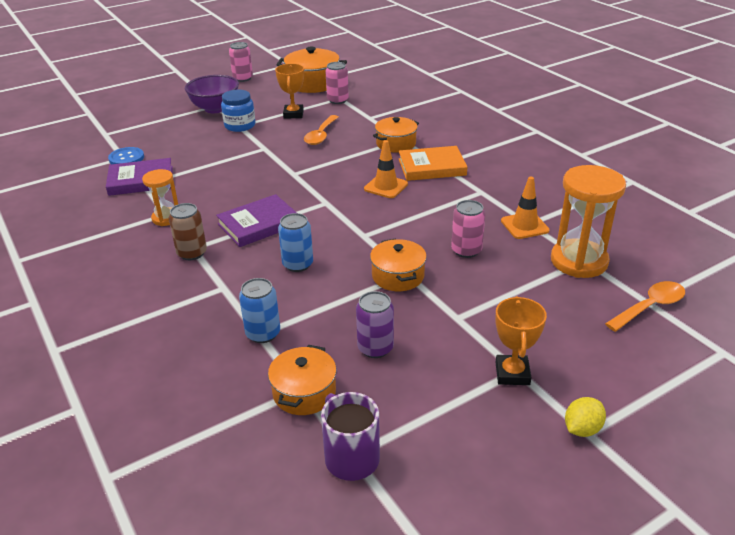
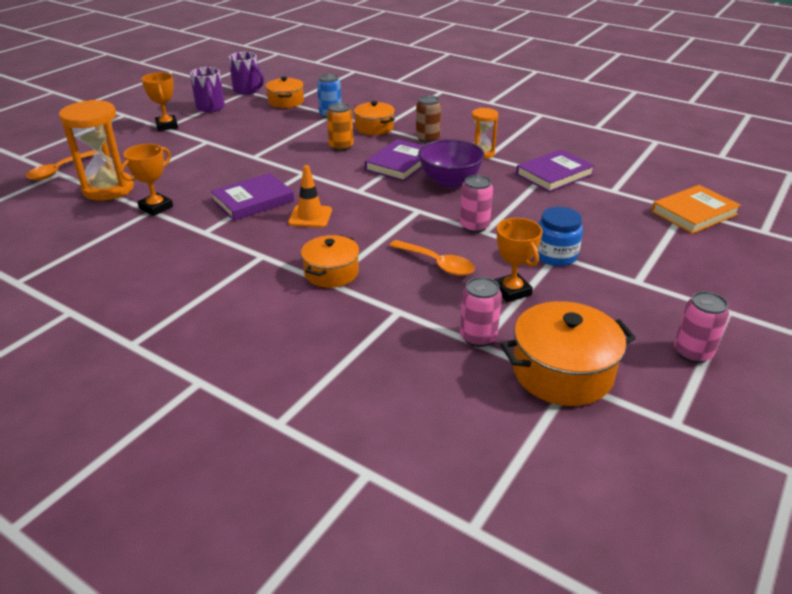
camera: 155 degrees right, 0 degrees up
blue button [108,147,144,164] -> none
purple bowl [185,75,239,113] -> purple bowl moved to [418,139,485,188]
blue can [278,213,313,272] -> orange can [327,103,354,151]
orange spoon [304,115,338,145] -> orange spoon turned 135 degrees clockwise [389,240,475,276]
purple can [356,291,394,358] -> none
orange pot [370,239,427,291] -> orange pot moved to [354,101,395,135]
orange book [399,146,468,181] -> orange book moved to [651,185,741,234]
pink can [451,200,485,258] -> pink can moved to [460,175,493,233]
orange traffic cone [501,177,550,239] -> orange trophy [120,144,173,216]
yellow lemon [565,397,606,437] -> none
none -> purple mug [190,67,225,112]
none -> purple book [211,173,294,221]

